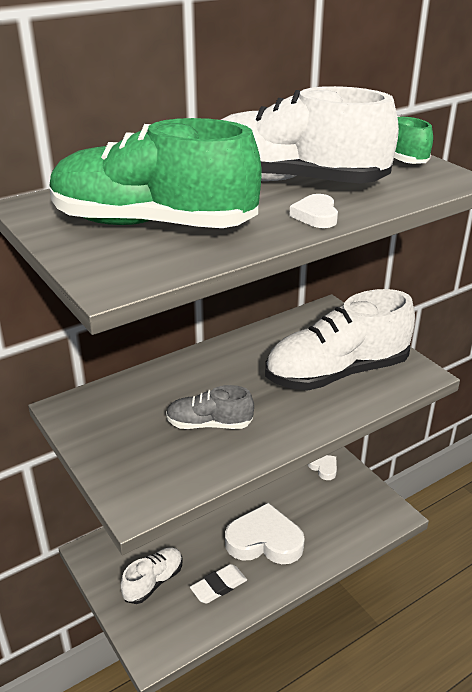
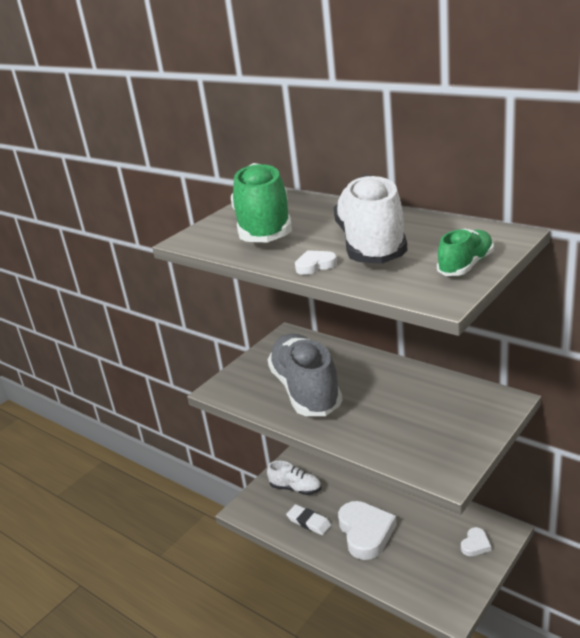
camera: 75 degrees right, 5 degrees down
grey shoe [166,385,254,429] -> grey shoe [267,334,342,416], size x1.98
white shoe [265,289,415,391] -> none

